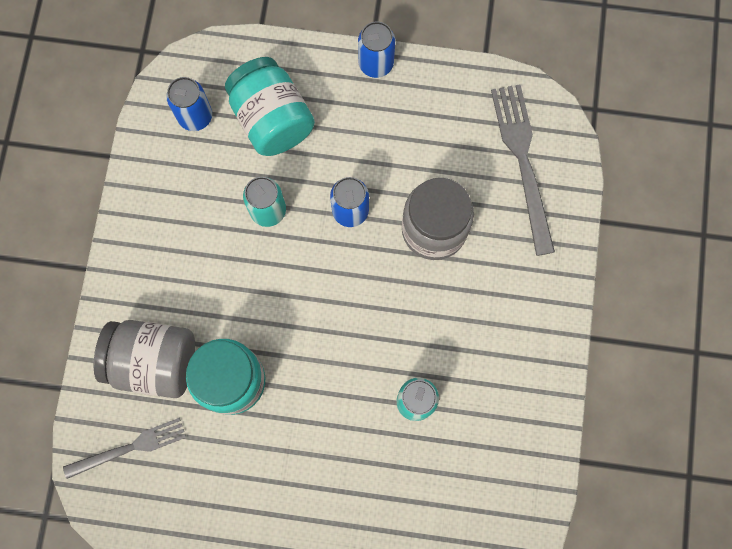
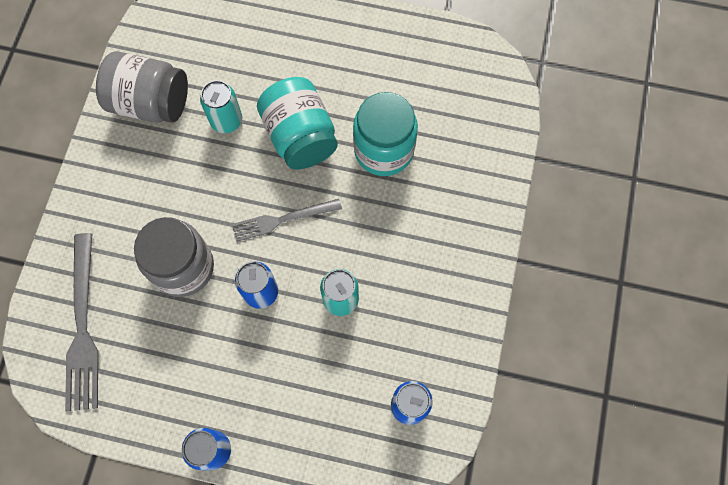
camera: 175 degrees left, 5 degrees down
grey fork [63,418,186,479] -> grey fork moved to [232,199,342,242]
grey jar [94,320,195,398] -> grey jar moved to [96,51,188,123]
turquoise jar [225,57,315,156] -> turquoise jar moved to [257,77,337,170]

